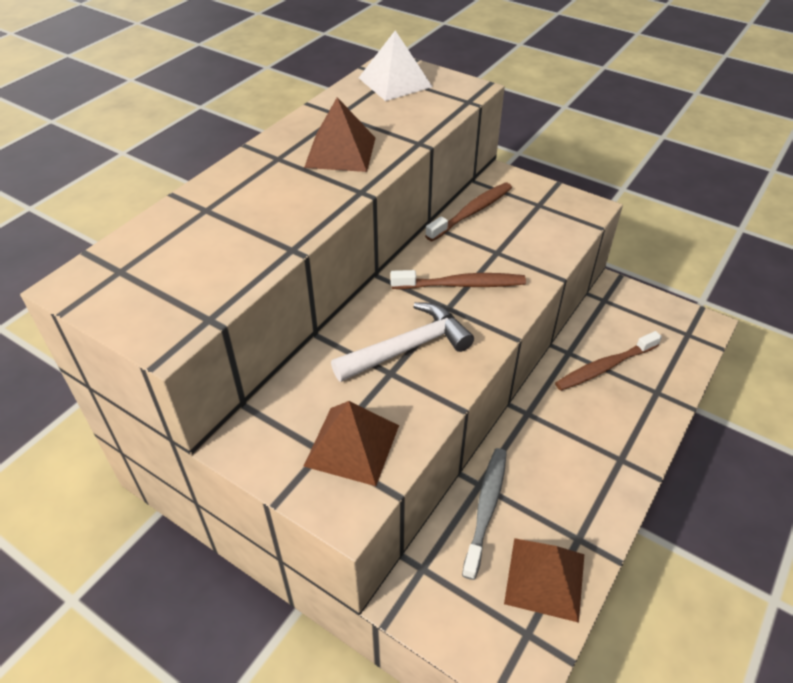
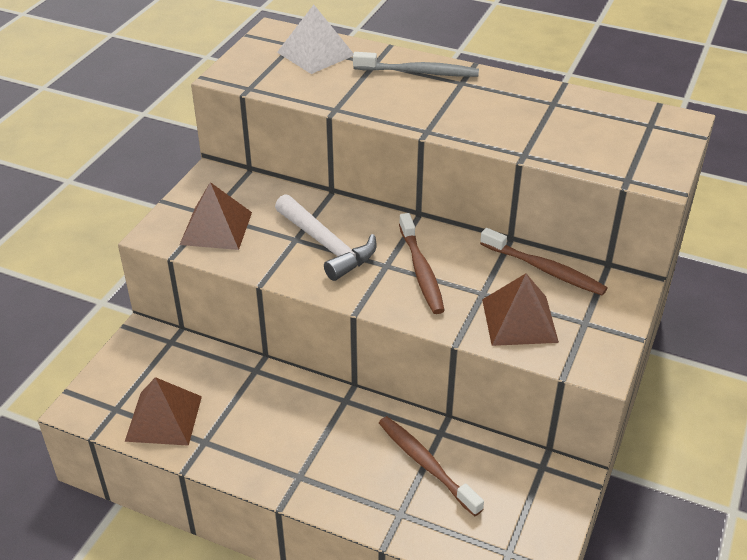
camera: 80 degrees right, 5 degrees down
brown pyramid [304,97,375,172] -> brown pyramid moved to [482,274,559,346]
white pyramid [359,31,433,101] -> white pyramid moved to [277,5,354,74]
grey toothbrush [462,448,507,580] -> grey toothbrush moved to [353,52,479,77]

